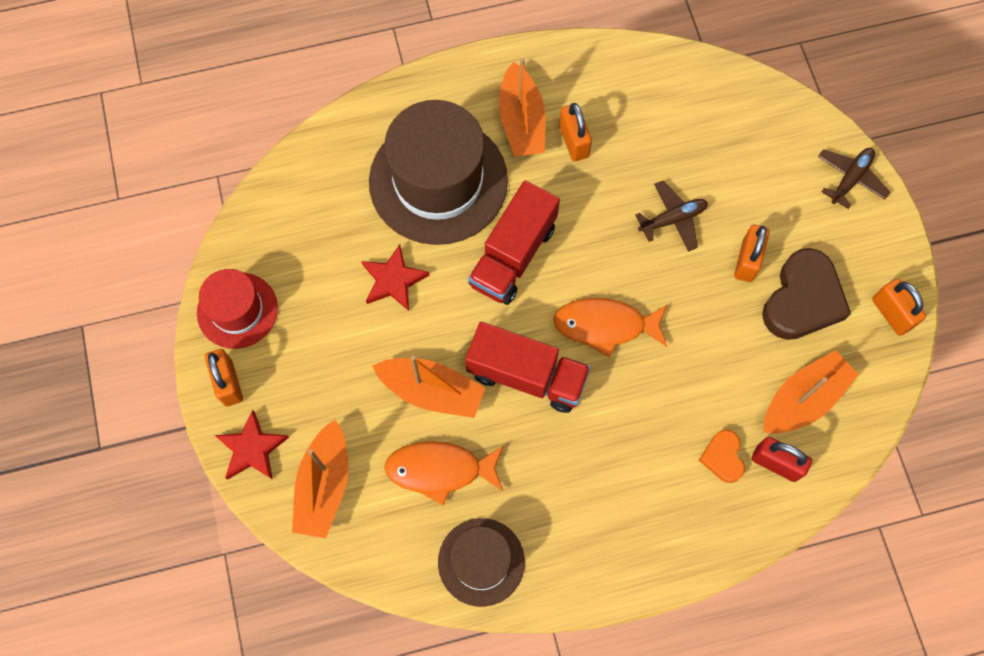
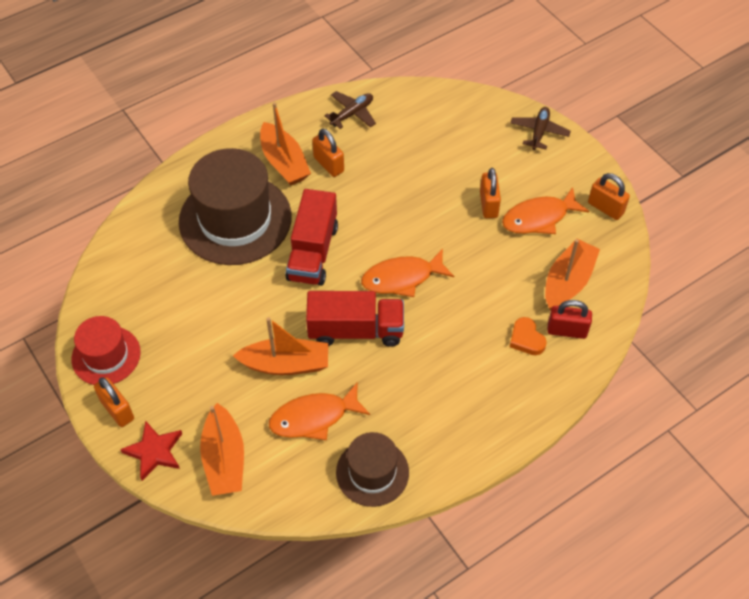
camera: 20 degrees left, 15 degrees down
red star [361,244,430,311] -> none
brown plane [635,181,708,252] -> brown plane moved to [324,91,376,129]
brown heart [762,248,851,340] -> orange fish [502,187,590,234]

